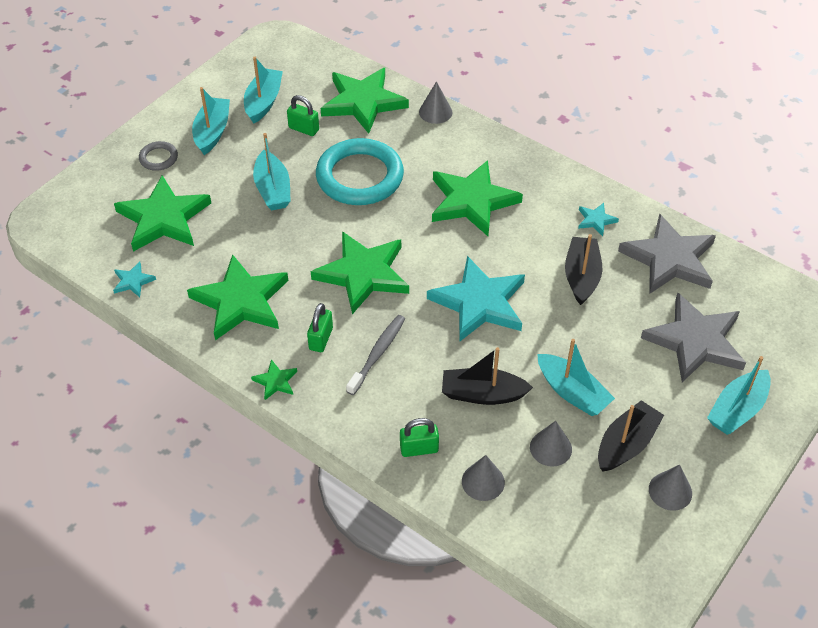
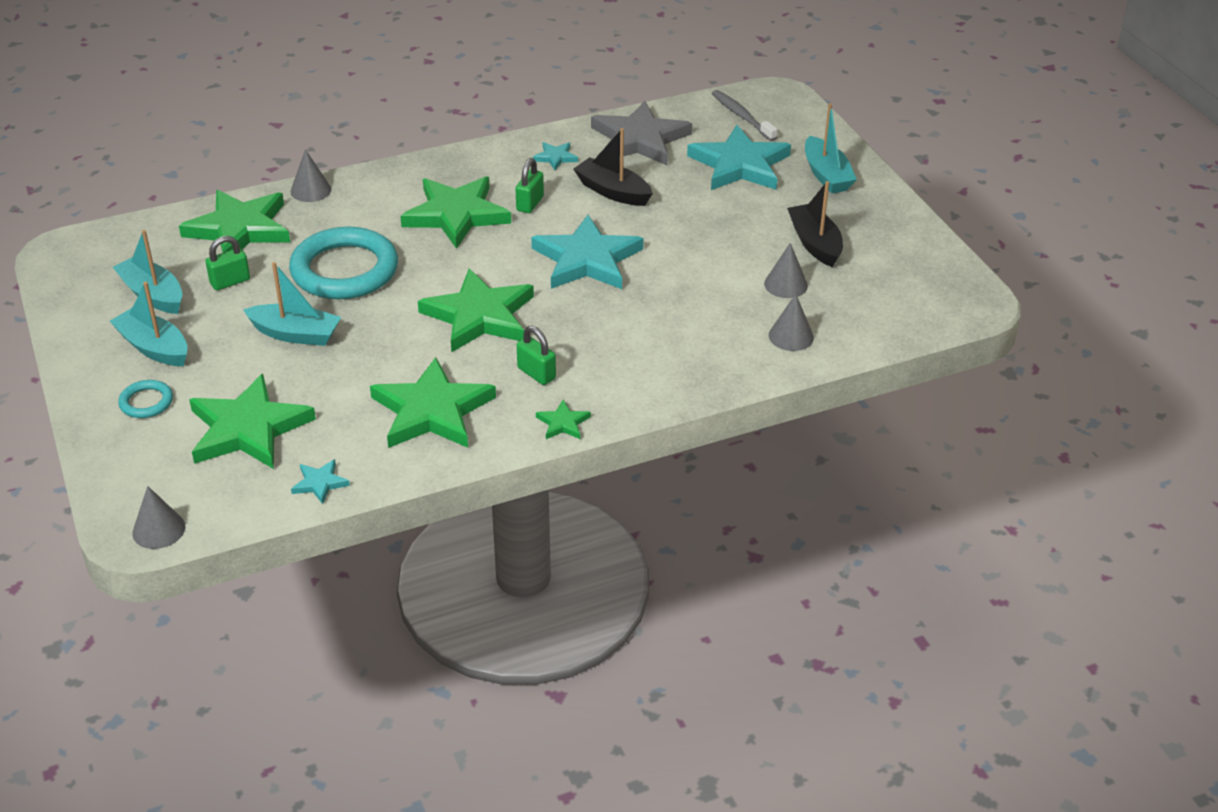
camera: 60 degrees left, 10 degrees down
grey ring [139,141,178,171] -> turquoise ring [118,380,173,418]
grey toothbrush [346,315,405,395] -> grey toothbrush moved to [712,90,778,141]
green padlock [400,418,439,457] -> green padlock moved to [515,158,544,213]
black boat [442,347,533,405] -> none
turquoise boat [537,339,615,416] -> none
grey star [641,293,746,382] -> turquoise star [687,125,791,190]
grey cone [649,464,692,511] -> grey cone moved to [132,486,186,549]

